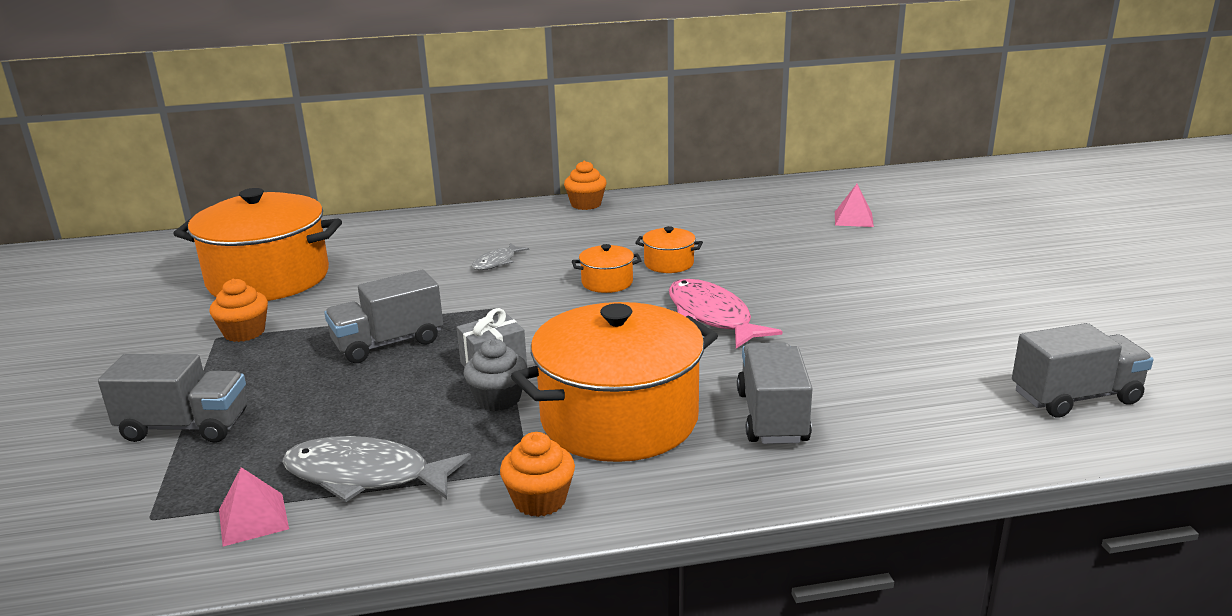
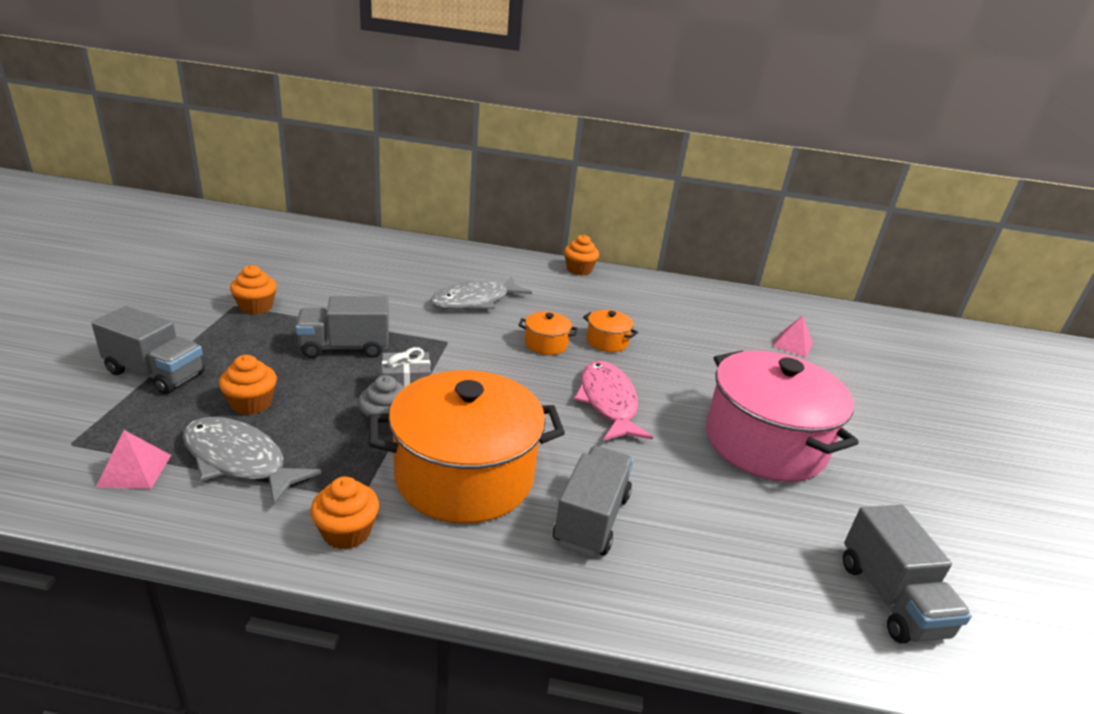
camera: 15 degrees right, 5 degrees up
orange pot [173,188,342,301] -> none
grey fish [472,243,529,270] -> grey fish [430,277,532,310], size x1.87
grey truck [1012,323,1153,418] -> grey truck turned 75 degrees clockwise [843,505,972,643]
none -> orange cupcake [219,355,277,415]
none -> pink pot [706,351,859,482]

